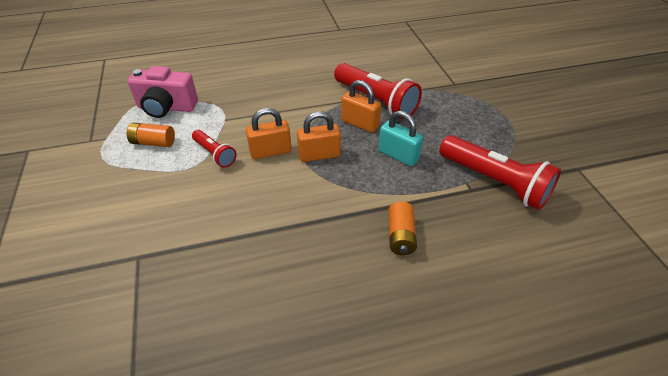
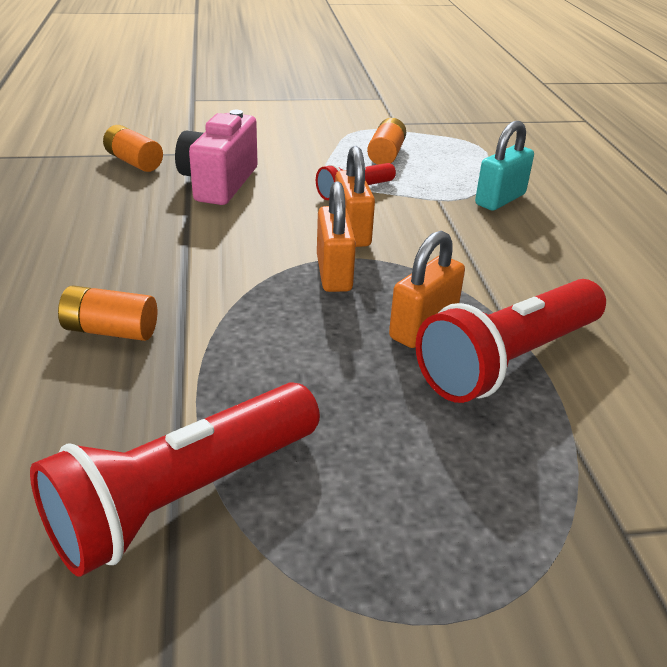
camera: 95 degrees right, 10 degrees down
pink camera [127,66,198,118] -> pink camera moved to [175,110,257,205]
turquoise padlock [378,111,423,166] -> turquoise padlock moved to [475,121,534,210]
none -> orange battery [103,125,163,172]

